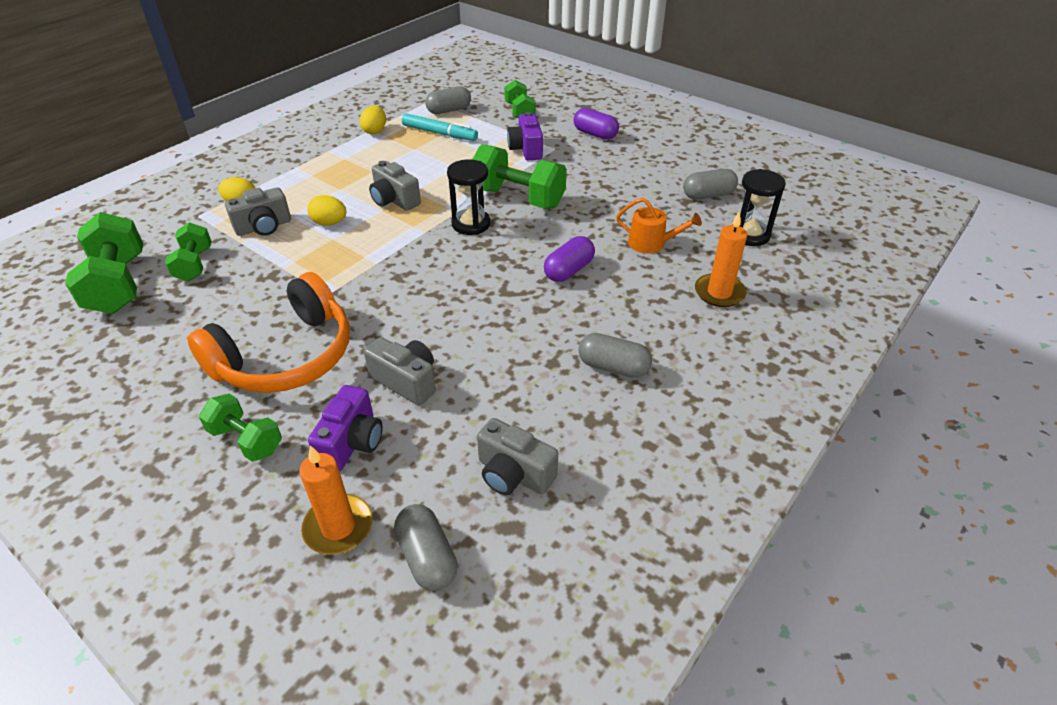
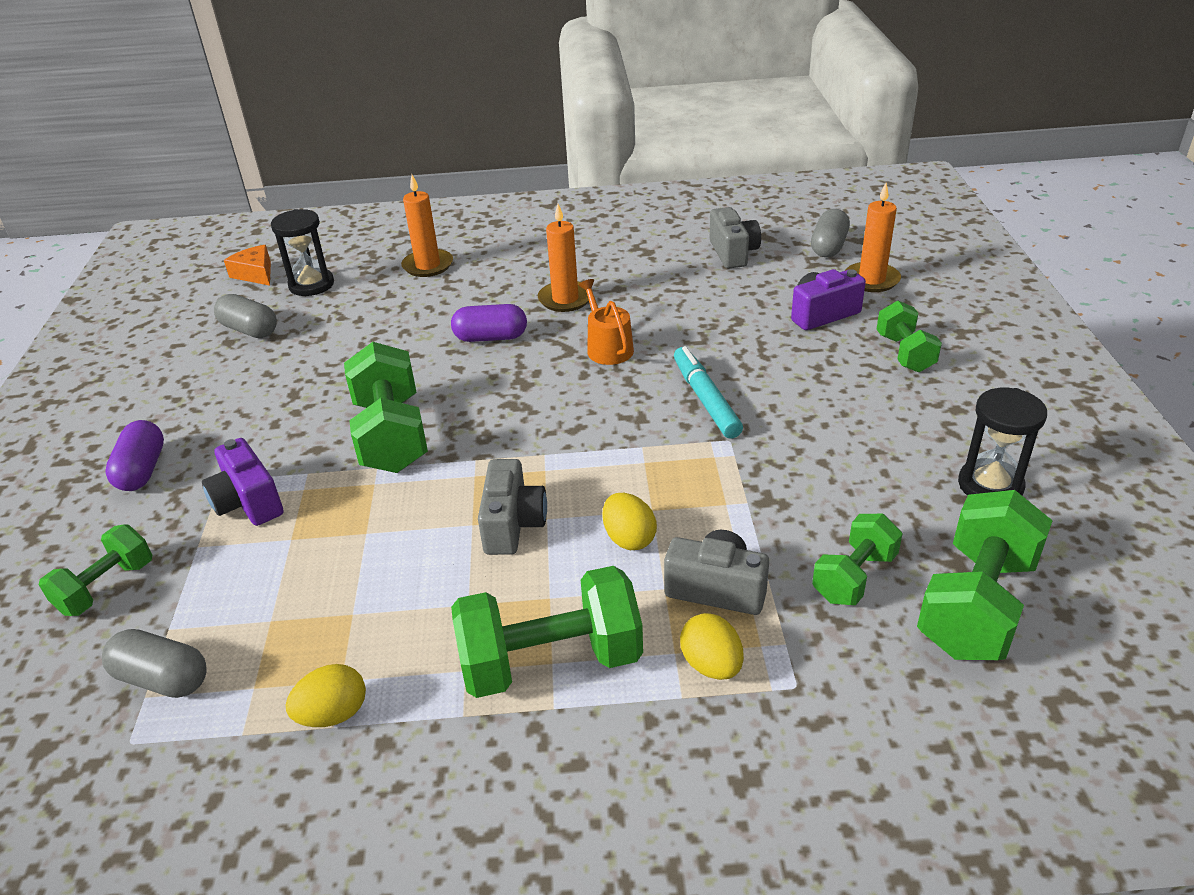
camera: 130 degrees left, 5 degrees down
orange headphones [187,272,350,393] -> none
grey camera [364,337,436,405] -> none
turquoise marker [402,113,478,141] -> turquoise marker moved to [674,346,743,439]
black hourglass [447,159,490,235] -> black hourglass moved to [958,388,1047,496]
purple camera [507,112,543,160] -> purple camera turned 105 degrees clockwise [202,438,283,526]
grey capsule [578,333,652,378] -> none
orange watering can [616,198,702,254] -> orange watering can moved to [579,279,634,365]
none -> orange cheese [224,245,271,286]
none -> green dumbbell [451,566,643,698]
none -> orange candle [538,204,593,312]

